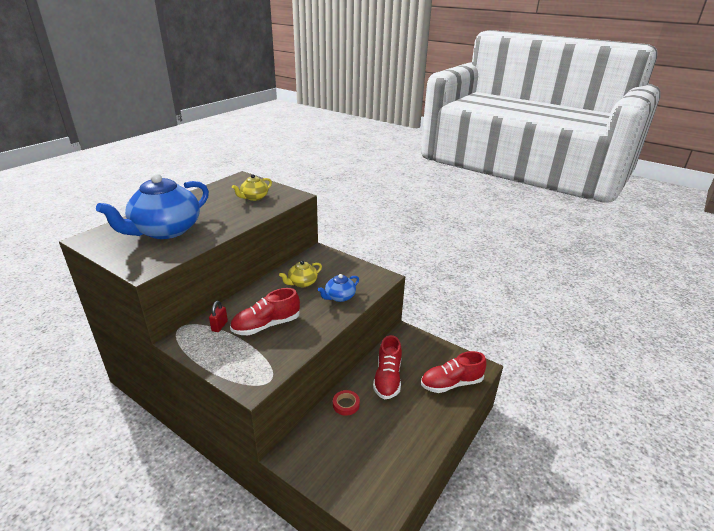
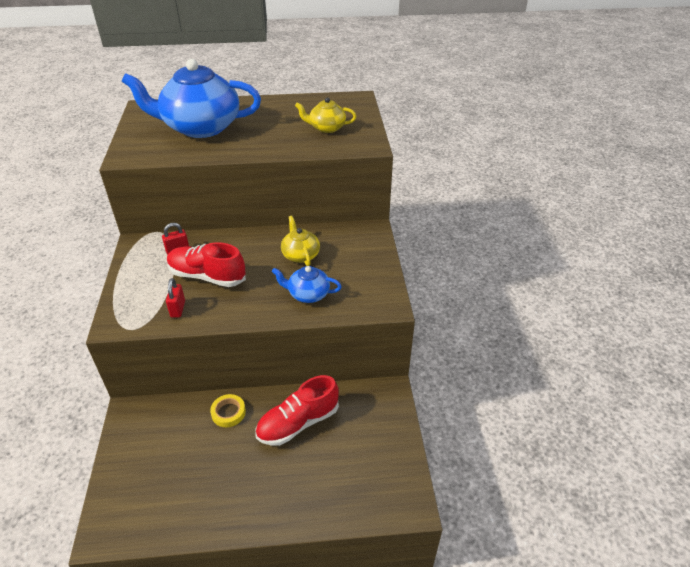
camera: 50 degrees right, 10 degrees up
yellow teapot [279,260,322,287] -> yellow teapot turned 60 degrees clockwise [281,216,320,266]
red tape [333,390,360,416] -> yellow tape [210,394,246,427]
red shoe [421,351,486,393] -> none
none -> red padlock [166,278,185,318]

